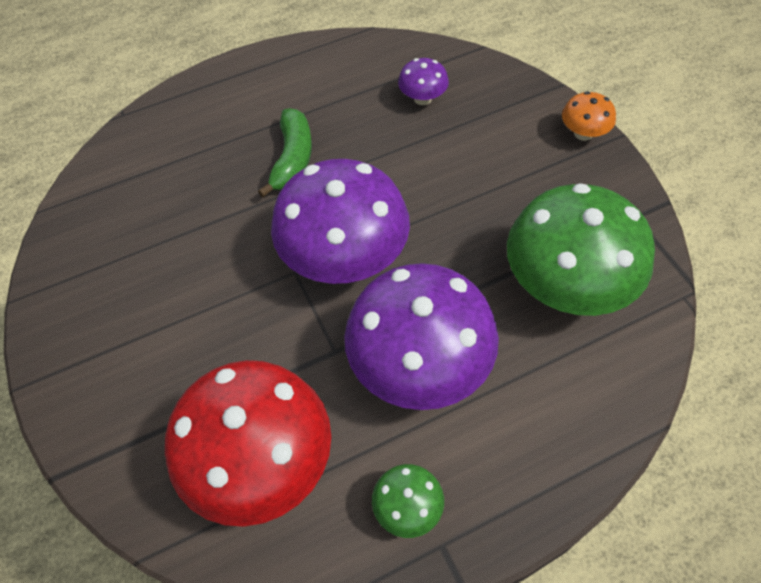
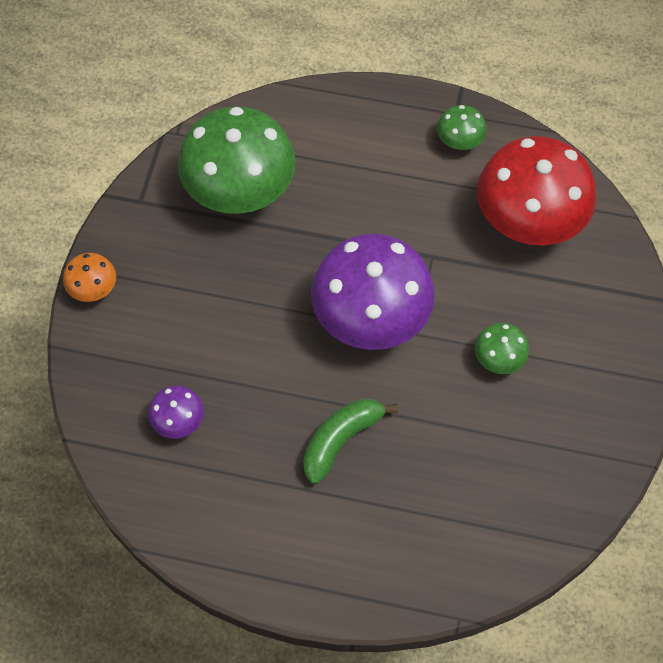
camera: 145 degrees left, 5 degrees up
purple mushroom [344,263,499,410] -> none
none -> green mushroom [475,323,529,374]

